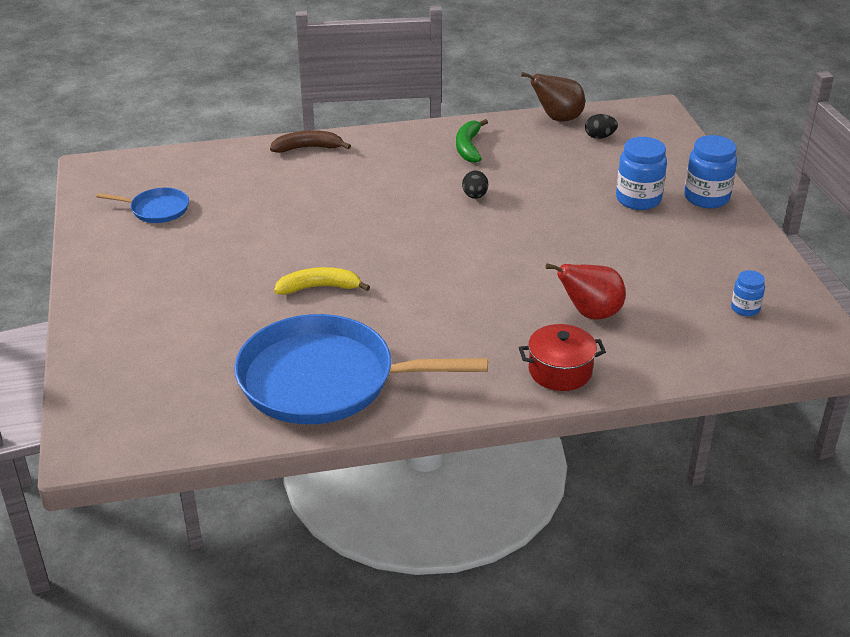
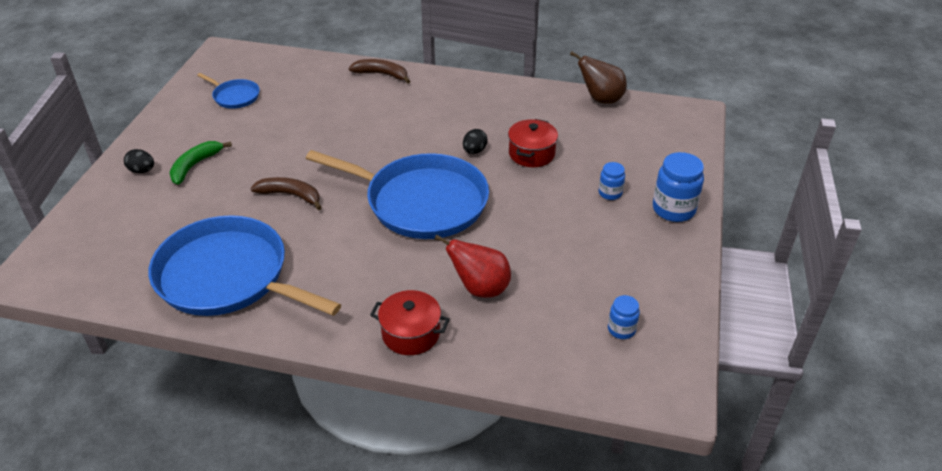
camera: 25 degrees right, 5 degrees up
yellow banana [274,267,370,295] -> brown banana [250,177,322,210]
green banana [456,119,488,163] -> green banana moved to [169,141,232,185]
black egg [585,114,618,139] -> black egg moved to [124,149,154,173]
blue jar [616,137,667,210] -> blue jar [599,162,625,200], size x0.56
none -> blue pan [306,150,489,239]
none -> red pot [508,119,558,167]

